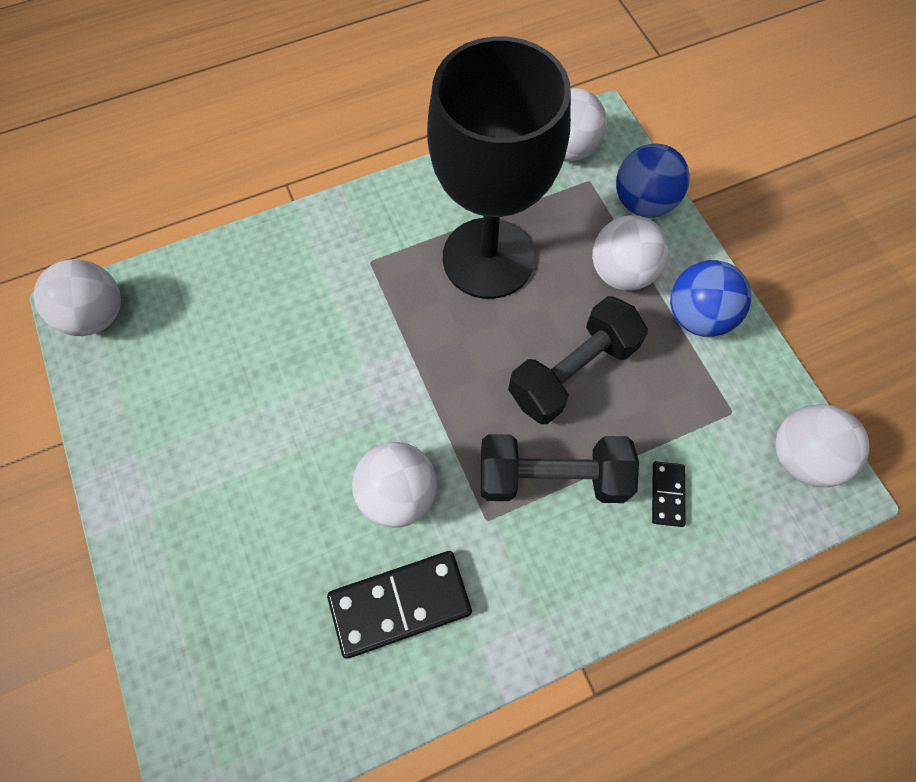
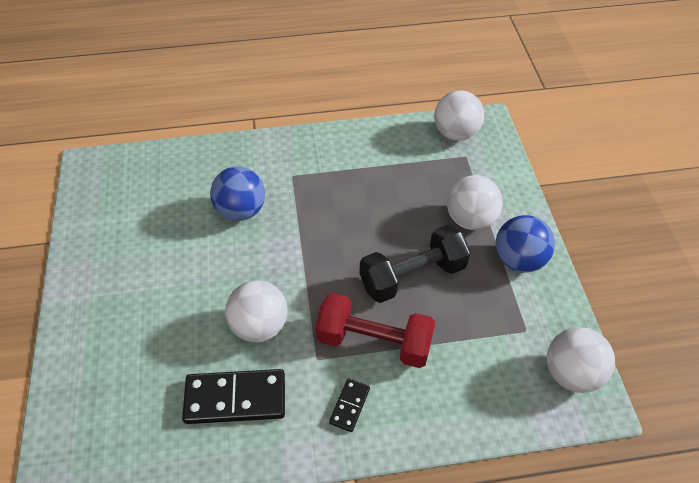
camera: 15 degrees right, 15 degrees down
white ball [34,259,121,336] -> none
black goblet [427,36,571,299] -> none
black dumbbell [481,434,639,503] -> red dumbbell [315,293,435,368]
blue ball [616,143,690,218] -> blue ball moved to [210,166,265,221]
black domino [652,461,685,527] -> black domino moved to [329,378,370,432]

